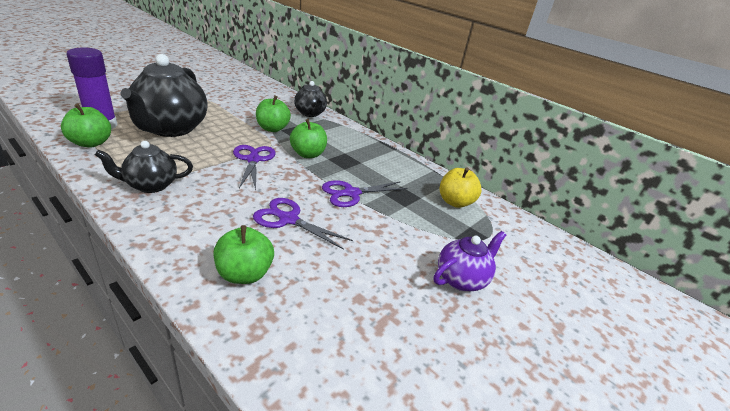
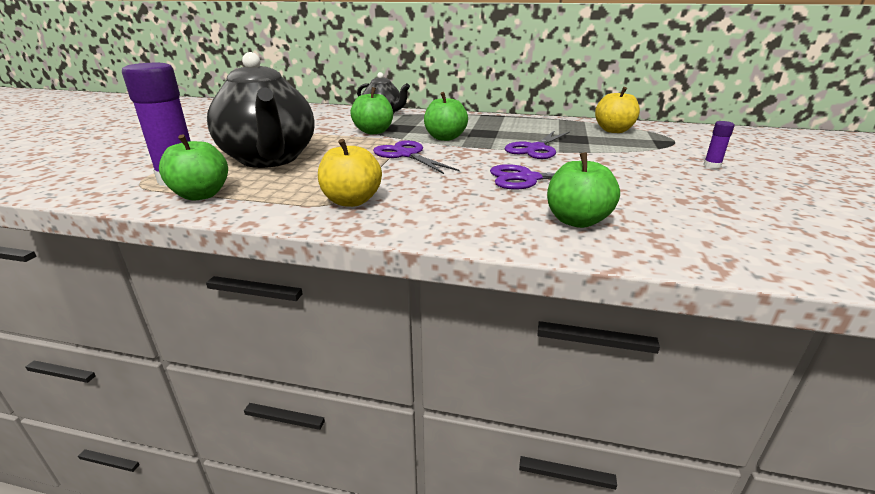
camera: 25 degrees left, 5 degrees down
black teapot [95,141,193,193] -> yellow apple [318,139,382,207]
purple teapot [434,231,506,291] -> purple glue stick [703,121,735,169]

